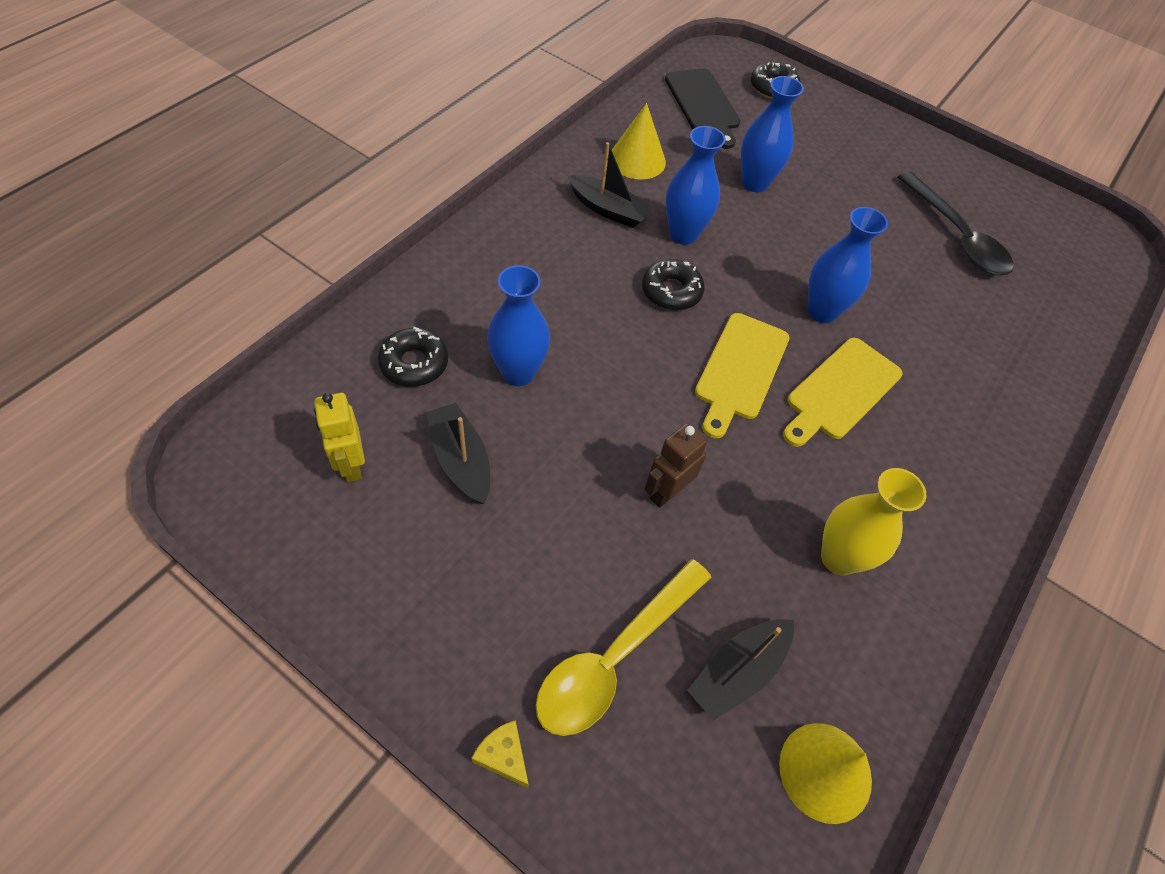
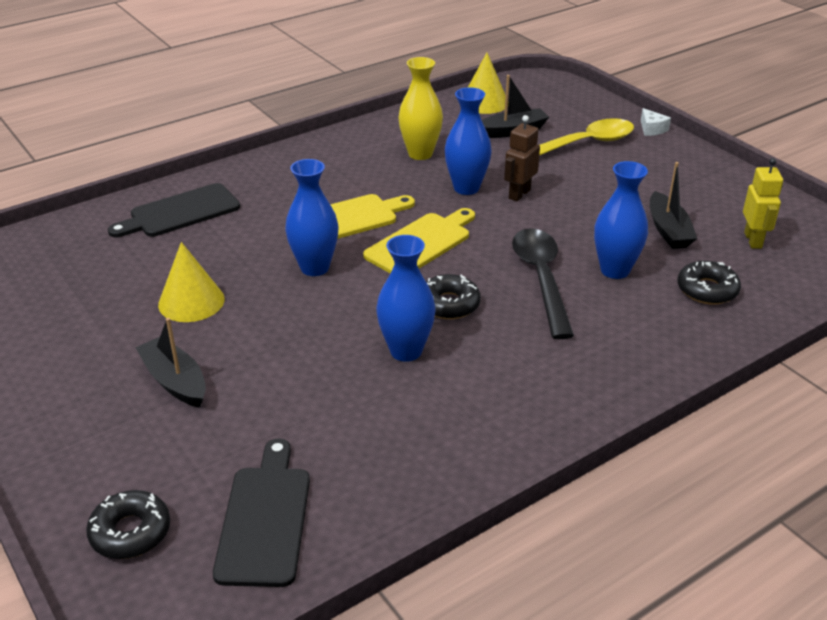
camera: 155 degrees left, 20 degrees down
yellow cheese [472,720,529,788] -> white cheese [641,108,671,136]
black boat [567,142,653,228] -> black boat moved to [135,318,206,408]
yellow cone [612,103,666,180] -> yellow cone moved to [158,242,225,322]
brown robot [645,423,707,508] -> brown robot turned 150 degrees clockwise [504,115,540,201]
blue vase [741,76,804,193] -> blue vase moved to [445,87,492,195]
black spoon [897,172,1014,275] -> black spoon moved to [512,228,574,339]
none -> black cutting board [108,183,240,237]

